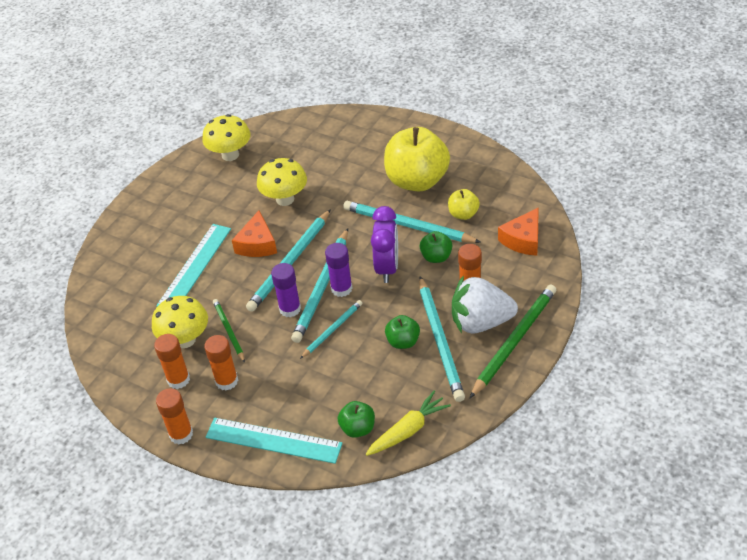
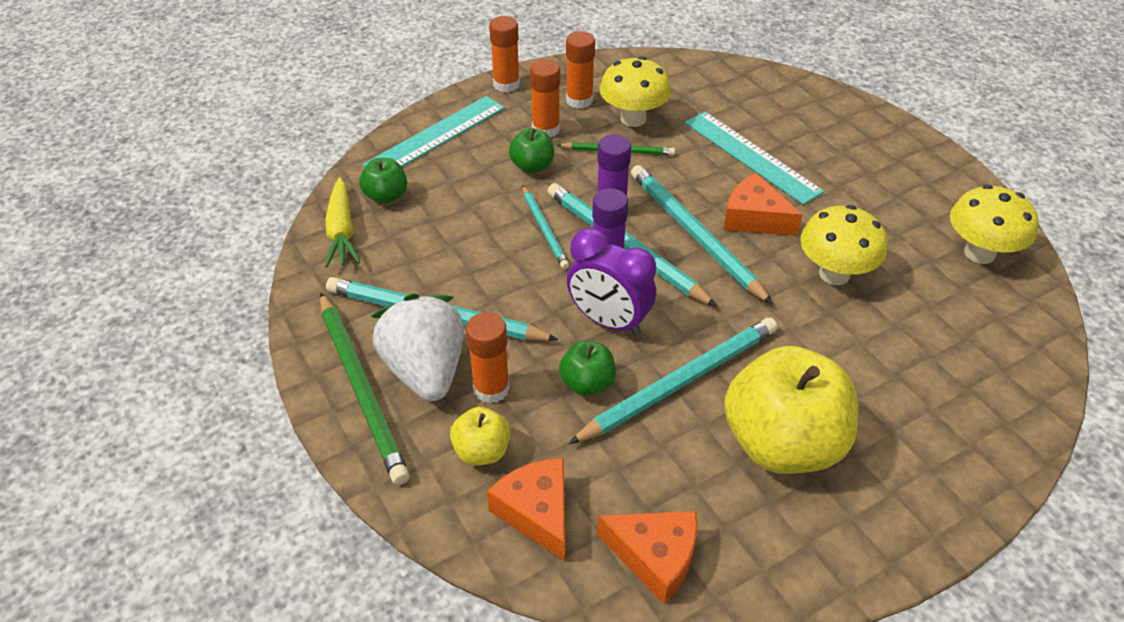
camera: 115 degrees right, 0 degrees up
green apple [385,315,420,349] -> green apple moved to [509,128,554,173]
yellow apple [448,189,480,220] -> yellow apple moved to [450,407,510,465]
white strawberry [452,275,518,334] -> white strawberry turned 45 degrees counterclockwise [372,293,464,401]
none -> orange cheese [597,511,698,604]

